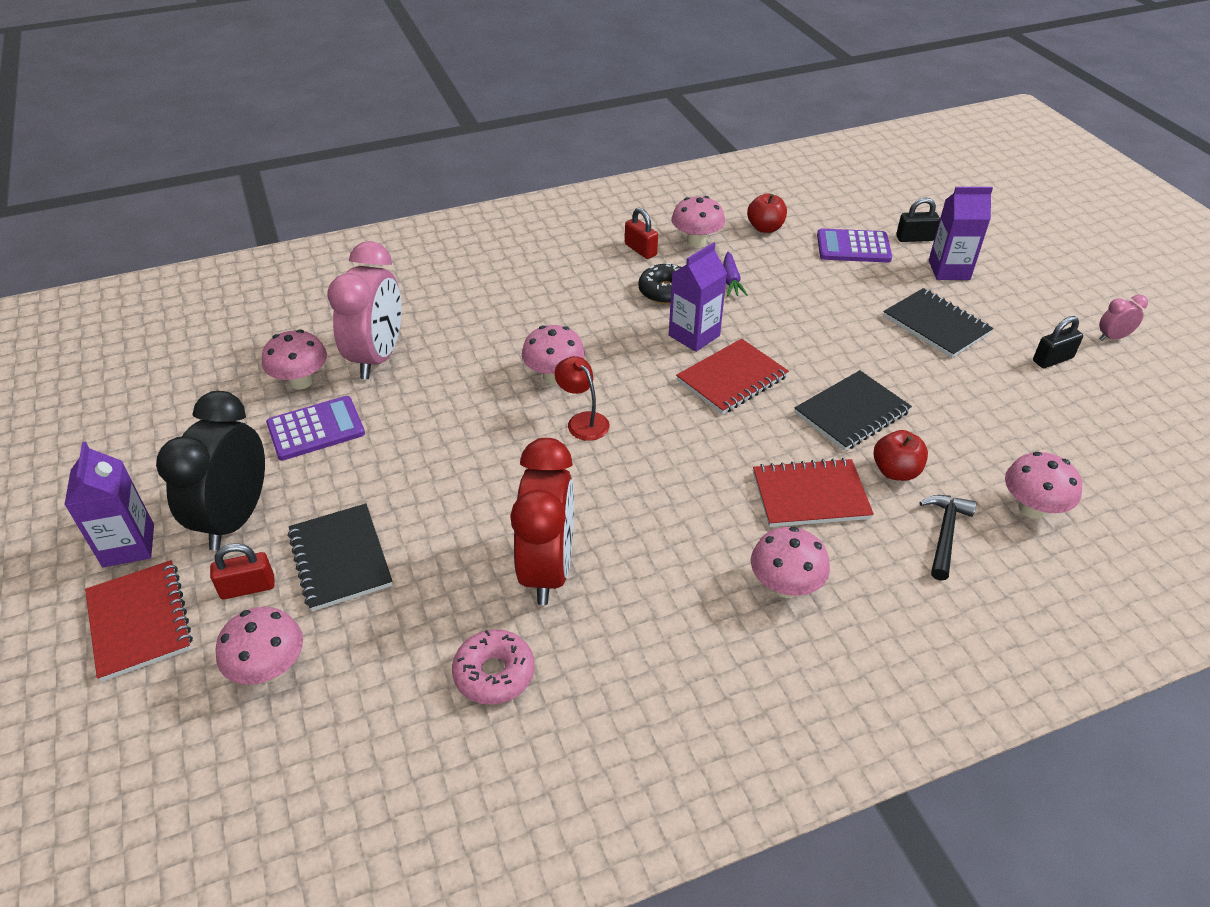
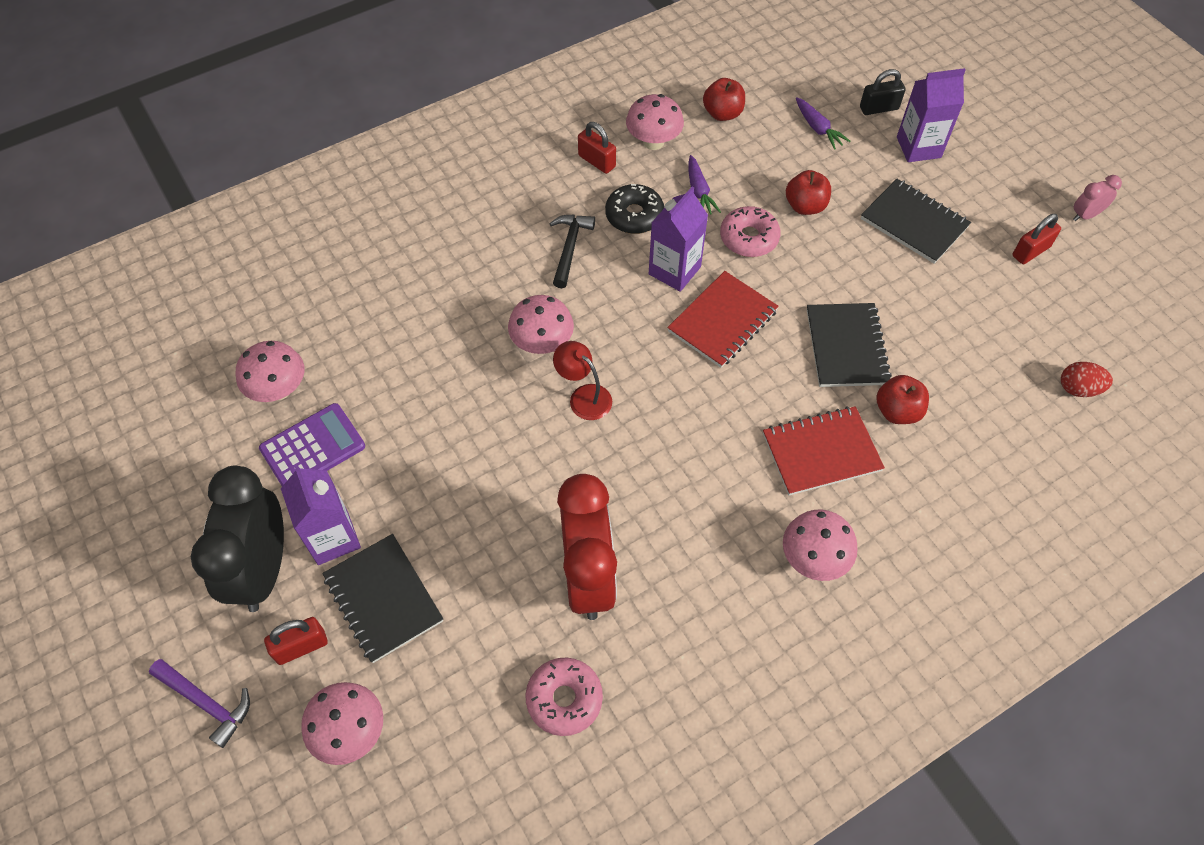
camera: 10 degrees left, 15 degrees up
purple carton [64,441,154,567] -> purple carton moved to [281,464,361,565]
red notebook [85,560,193,682] -> purple hammer [149,659,250,748]
pink clock [327,241,401,379] -> none
black notebook [795,370,912,451] -> black notebook turned 45 degrees counterclockwise [807,303,892,387]
purple calculator [817,229,892,263] -> purple carrot [796,97,850,150]
black hammer [919,495,976,581] -> black hammer moved to [549,215,595,288]
pink mushroom [1005,452,1082,519] -> none
black padlock [1033,316,1083,368] -> red padlock [1013,214,1061,264]
none -> pink donut [720,206,781,257]
none -> red apple [786,170,831,215]
none -> red egg [1061,362,1113,397]

